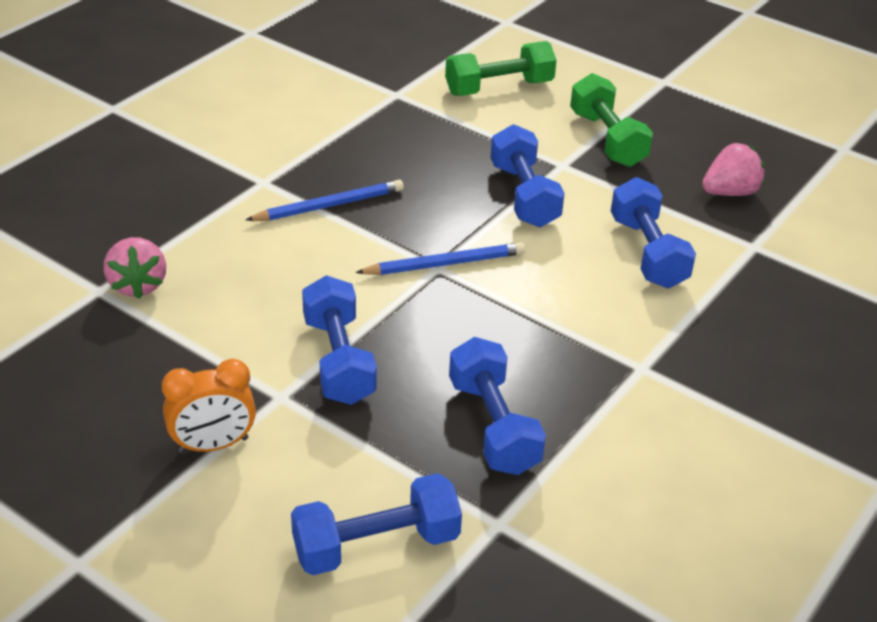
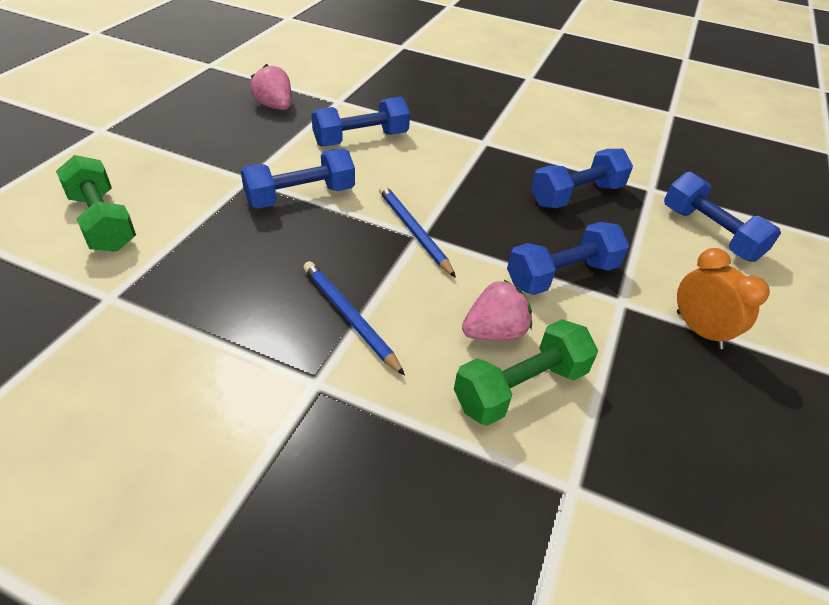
camera: 105 degrees left, 5 degrees up
pink strawberry [104,237,166,299] -> pink strawberry moved to [462,280,532,341]
green dumbbell [570,73,653,167] -> green dumbbell moved to [454,319,598,426]

